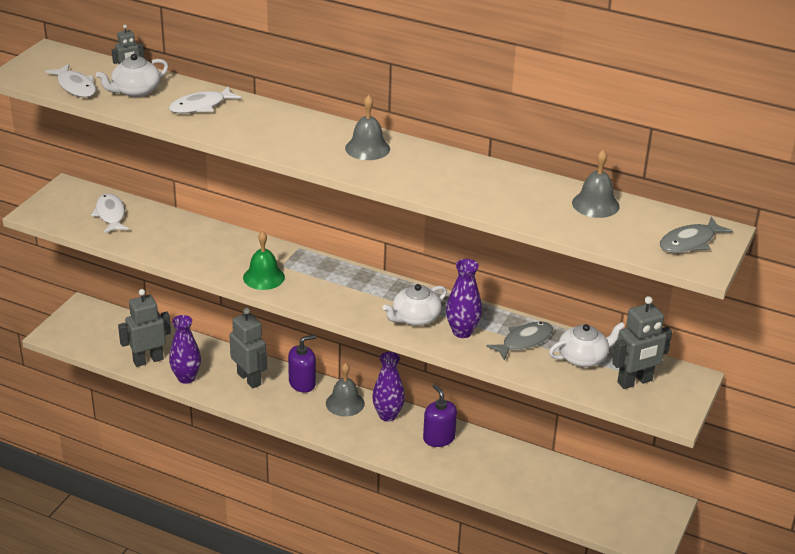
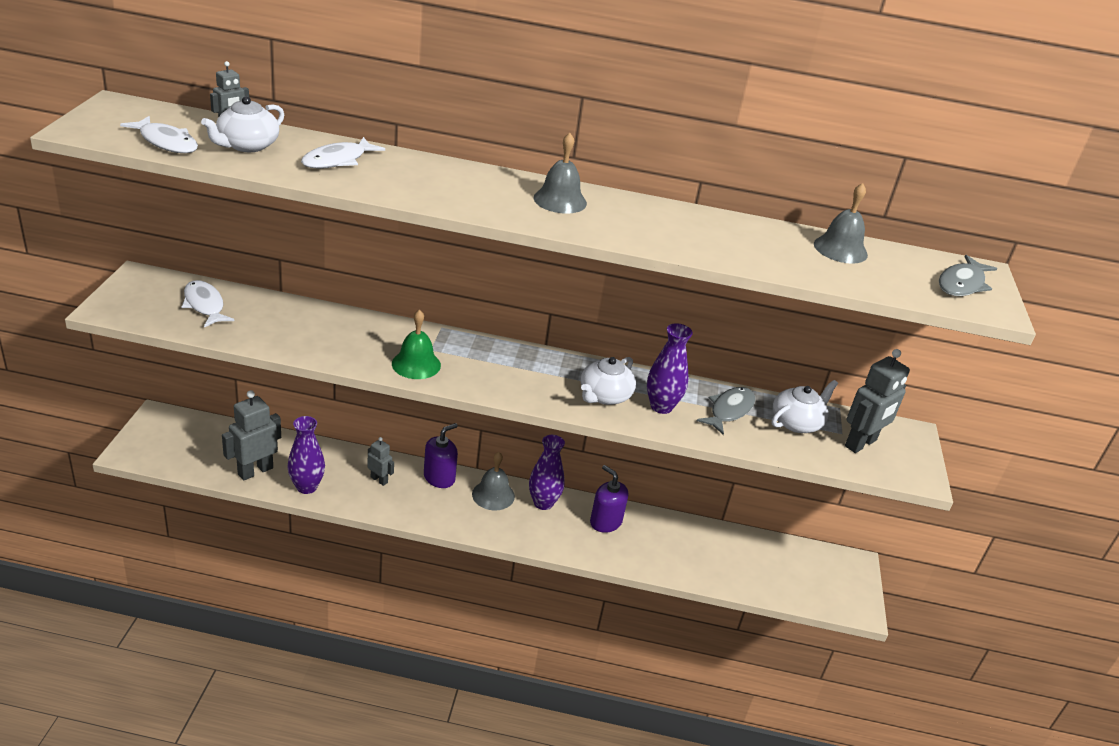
camera: 20 degrees left, 0 degrees up
grey robot [229,307,267,388] -> grey robot [367,437,394,486], size x0.56

